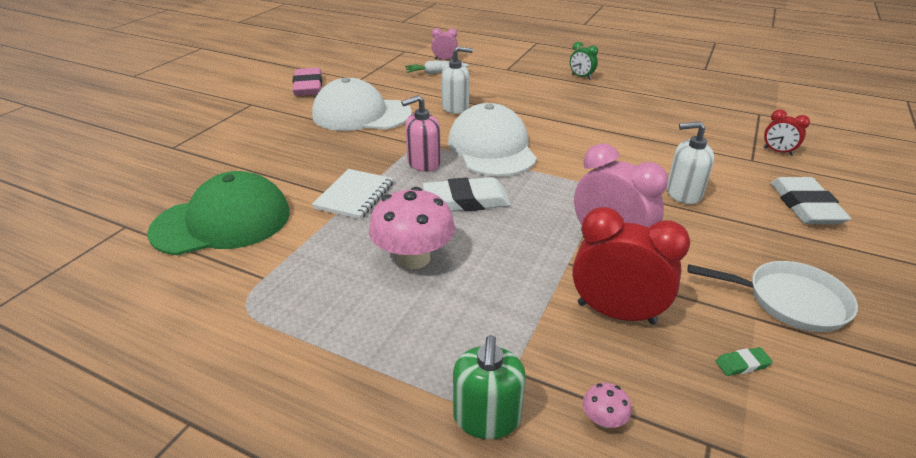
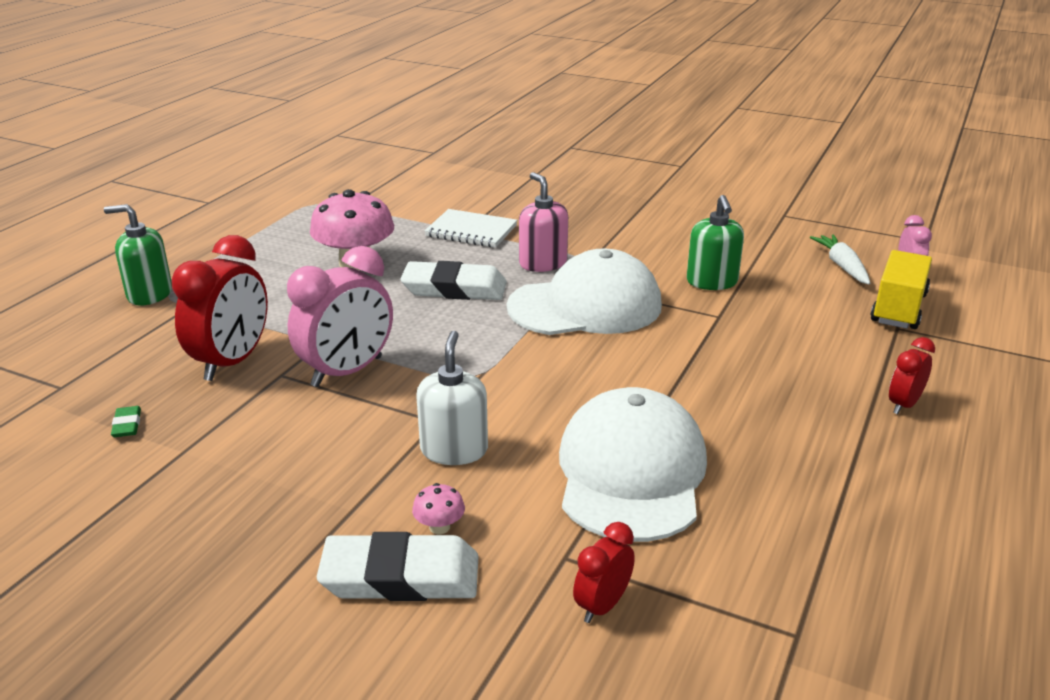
camera: 90 degrees right, 5 degrees down
green cap [147,171,290,255] -> none
pink eraser [292,68,322,96] -> none
white cap [312,77,412,131] -> white cap moved to [559,387,707,542]
white eraser [423,177,511,211] -> white eraser turned 75 degrees counterclockwise [400,261,507,300]
white soap dispenser [441,46,473,114] -> green soap dispenser [687,195,744,290]
green clock [570,42,598,79] -> red clock [889,337,935,414]
pink mushroom [583,383,632,428] -> pink mushroom moved to [412,483,465,534]
white pan [687,261,858,332] -> none
none -> yellow truck [870,250,932,329]

